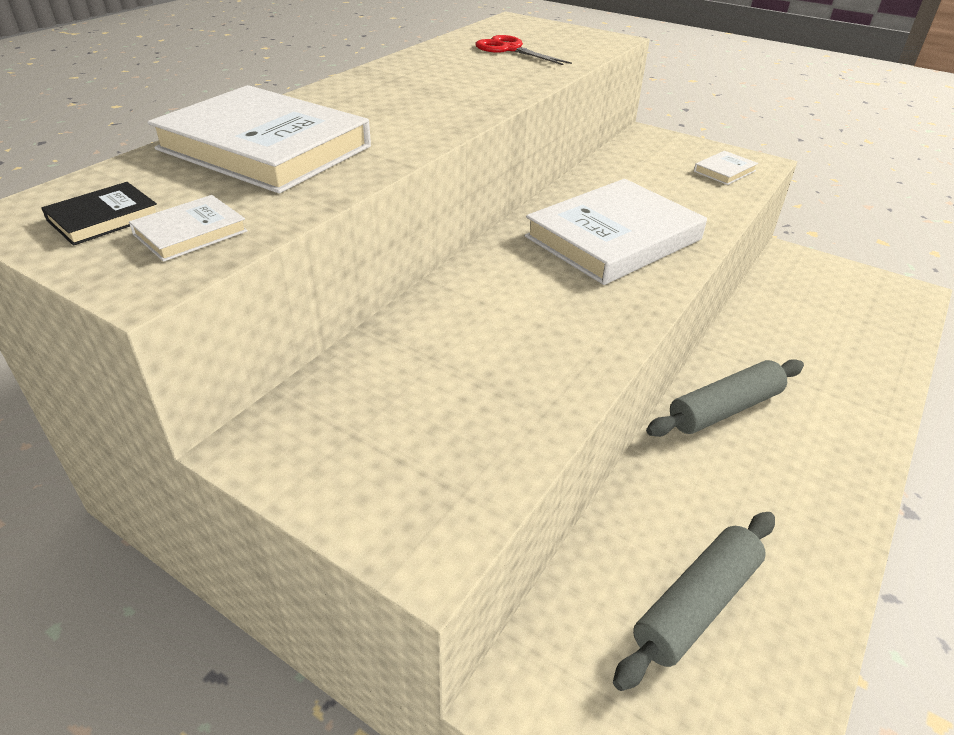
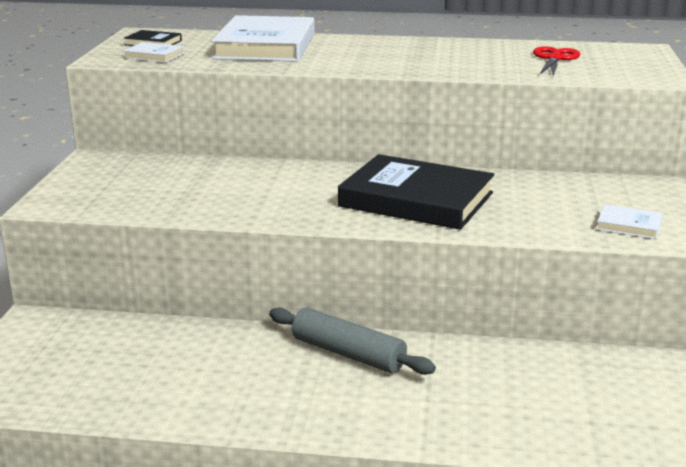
camera: 65 degrees right, 15 degrees down
white book [525,179,707,285] -> black book [338,154,494,230]
grey rolling pin [613,512,775,691] -> none

